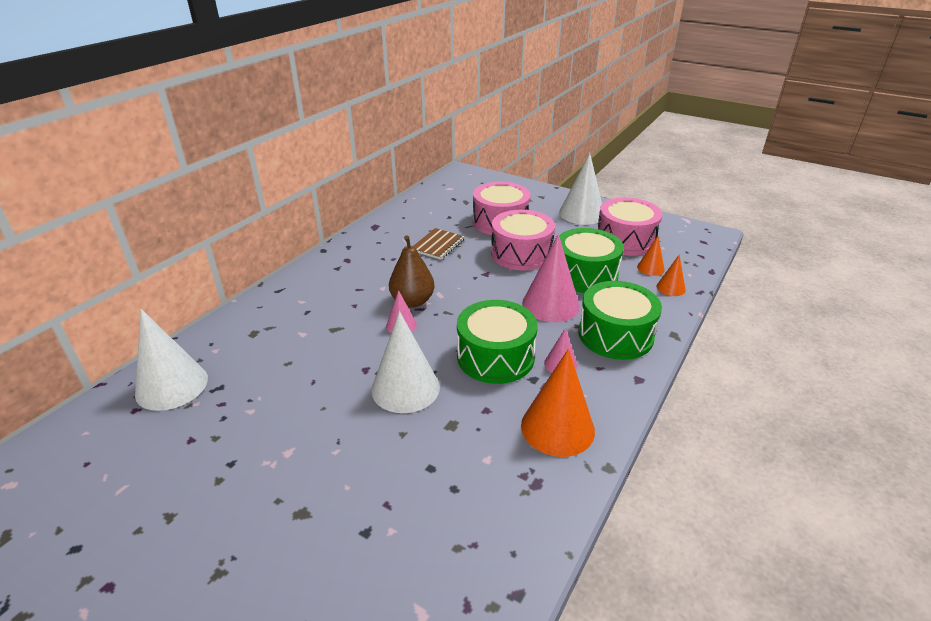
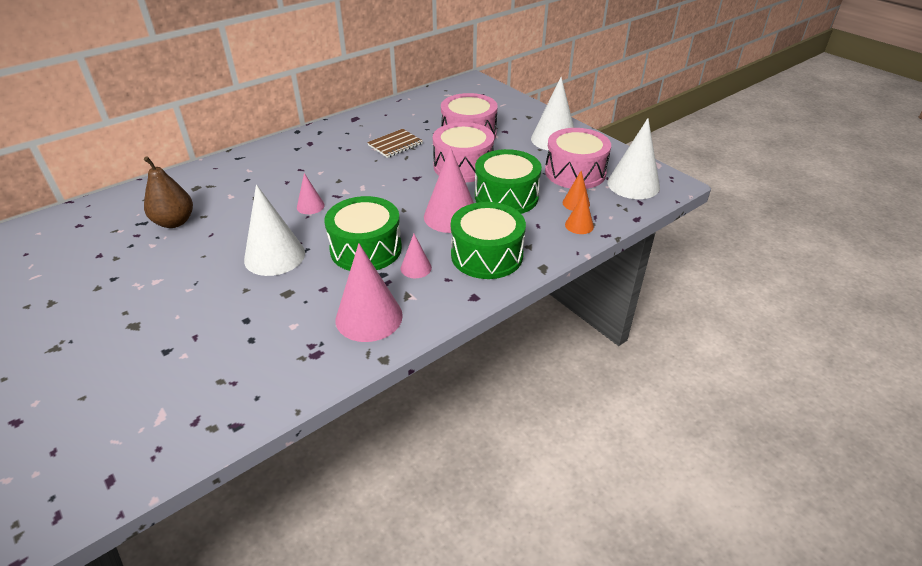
camera: 20 degrees right, 5 degrees up
white cone [135,309,208,411] -> white cone moved to [607,118,660,199]
brown pear [389,235,435,308] -> brown pear moved to [144,156,193,228]
orange cone [521,349,595,457] -> pink cone [336,243,403,342]

